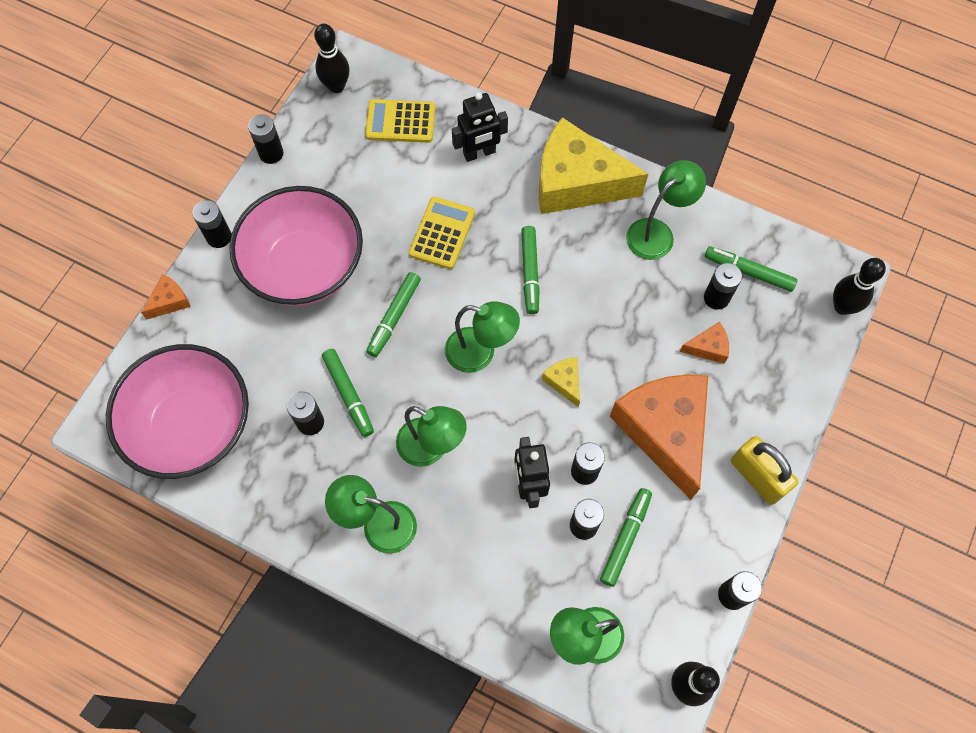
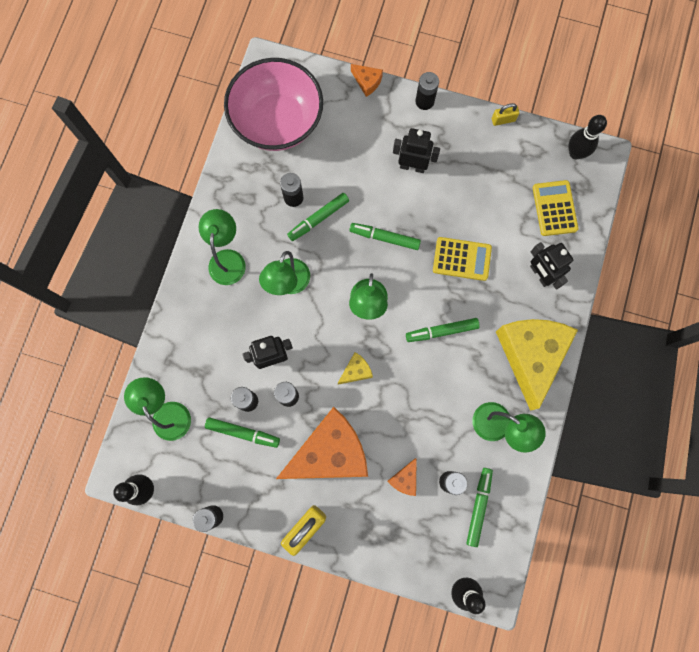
camera: 80 degrees right, 10 degrees up
pink bowl [229,186,363,306] -> black robot [393,128,440,173]
black battery [248,114,283,164] -> yellow padlock [492,103,519,126]
orange cheese [680,322,729,364] -> orange cheese turned 45 degrees clockwise [387,458,417,496]

